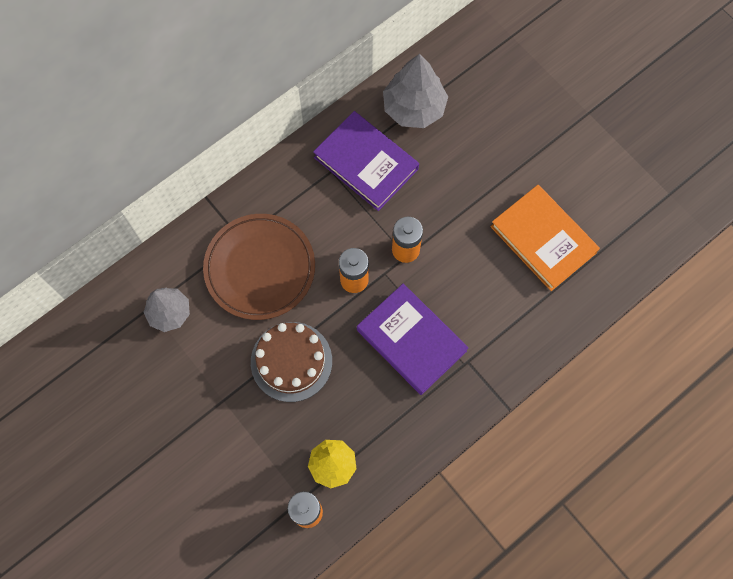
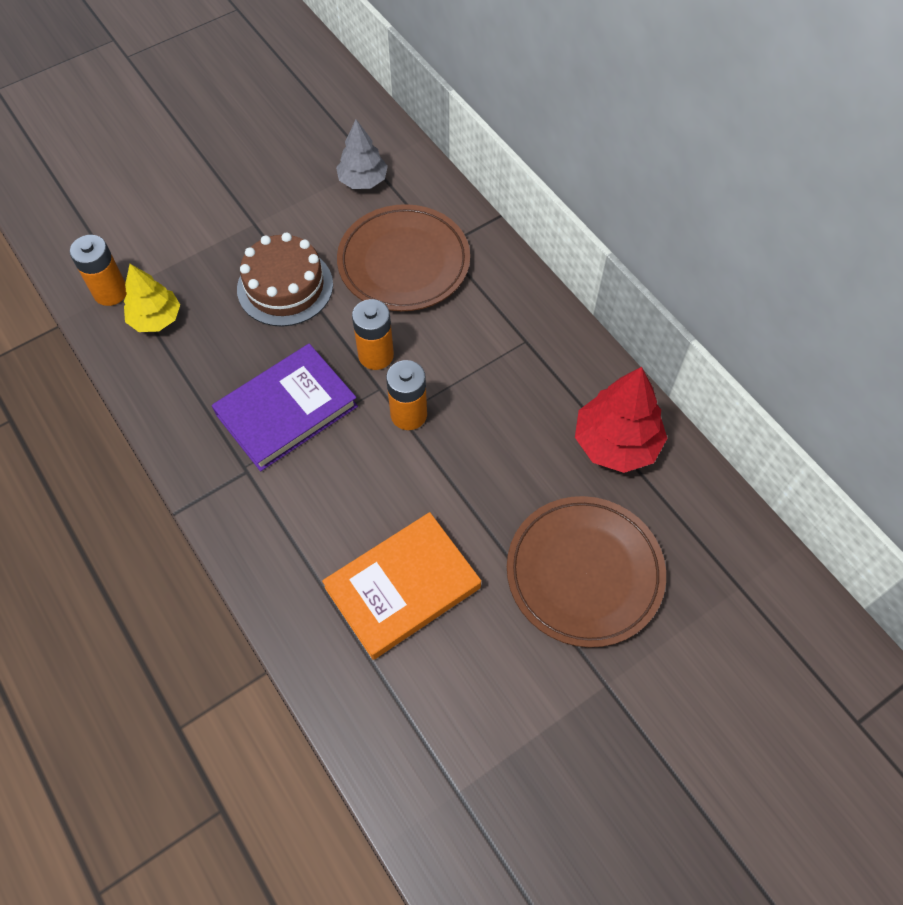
camera: 95 degrees right, 10 degrees down
purple book [313,111,419,211] -> none
grey tree [383,54,448,128] -> red tree [575,367,667,473]
none -> brown plate [507,496,666,648]

